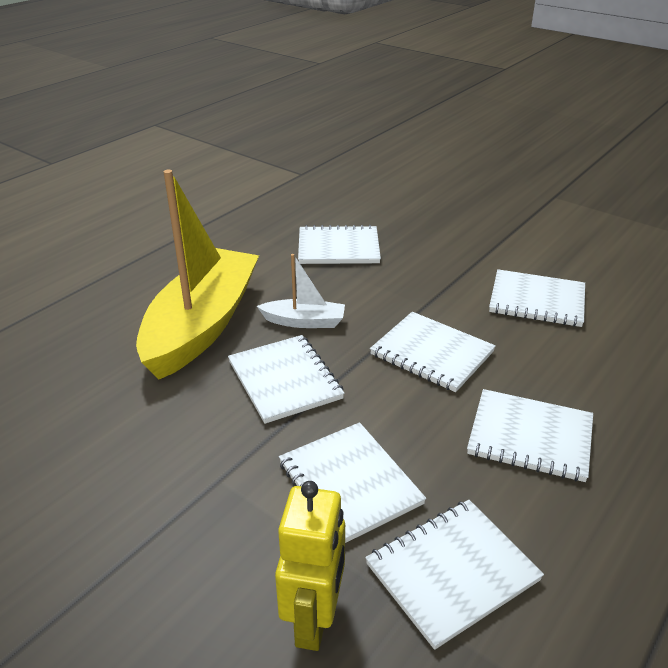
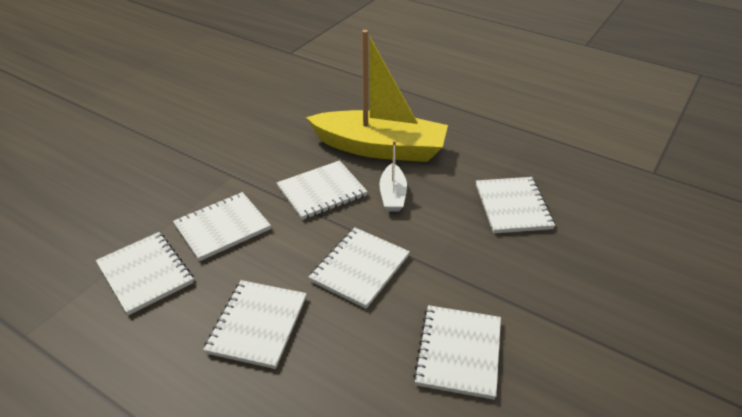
camera: 85 degrees right, 5 degrees up
yellow robot [275,481,345,651] -> none

